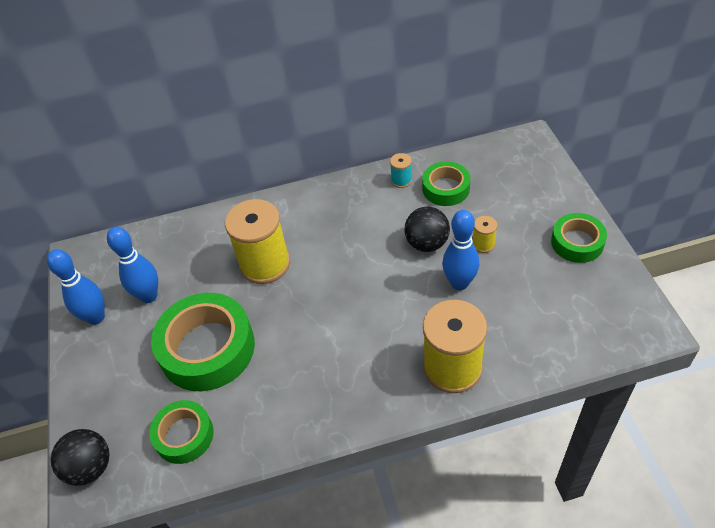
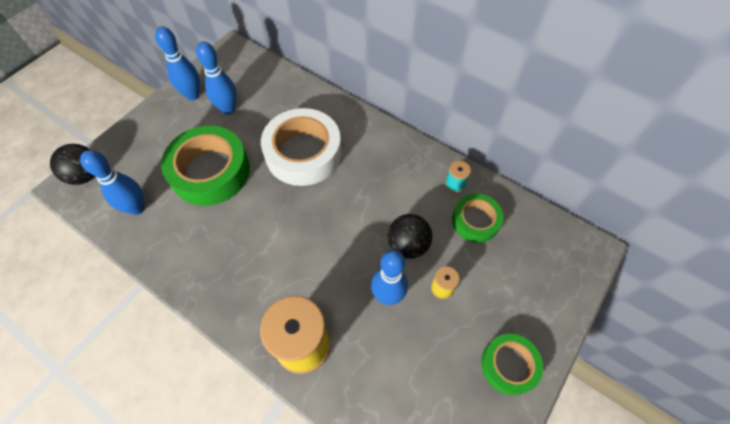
camera: 45 degrees right, 10 degrees up
green tape [149,400,214,464] -> blue bowling pin [80,150,145,215]
yellow spool [225,199,290,284] -> white tape [261,108,342,186]

